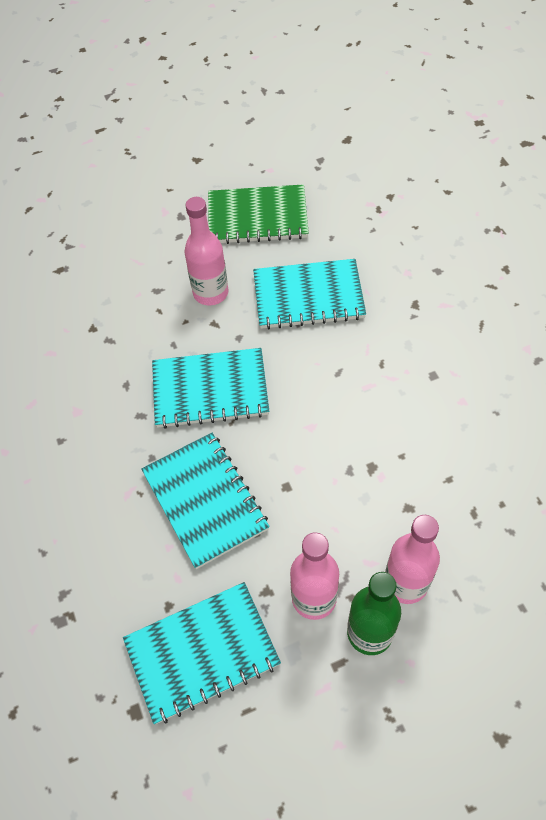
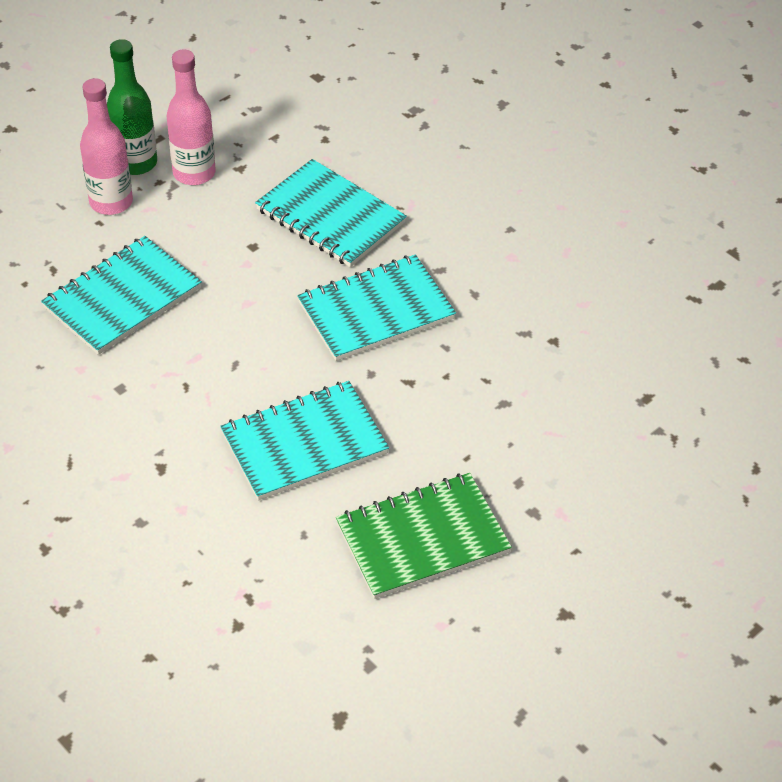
camera: 155 degrees right, 10 degrees down
turquoise notebook [123,582,281,724] -> turquoise notebook moved to [41,236,202,355]
pink bottle [184,197,228,305] -> none

